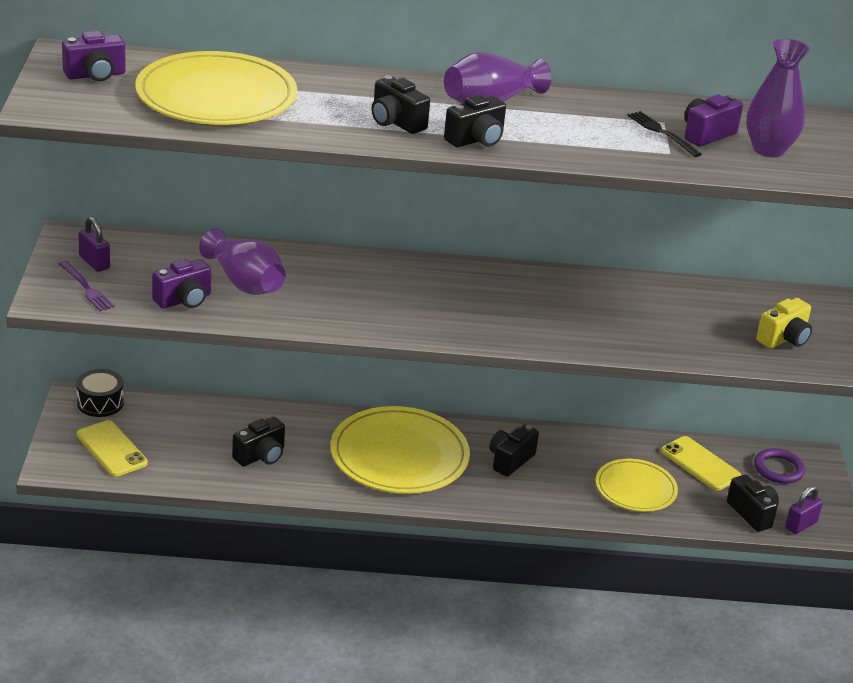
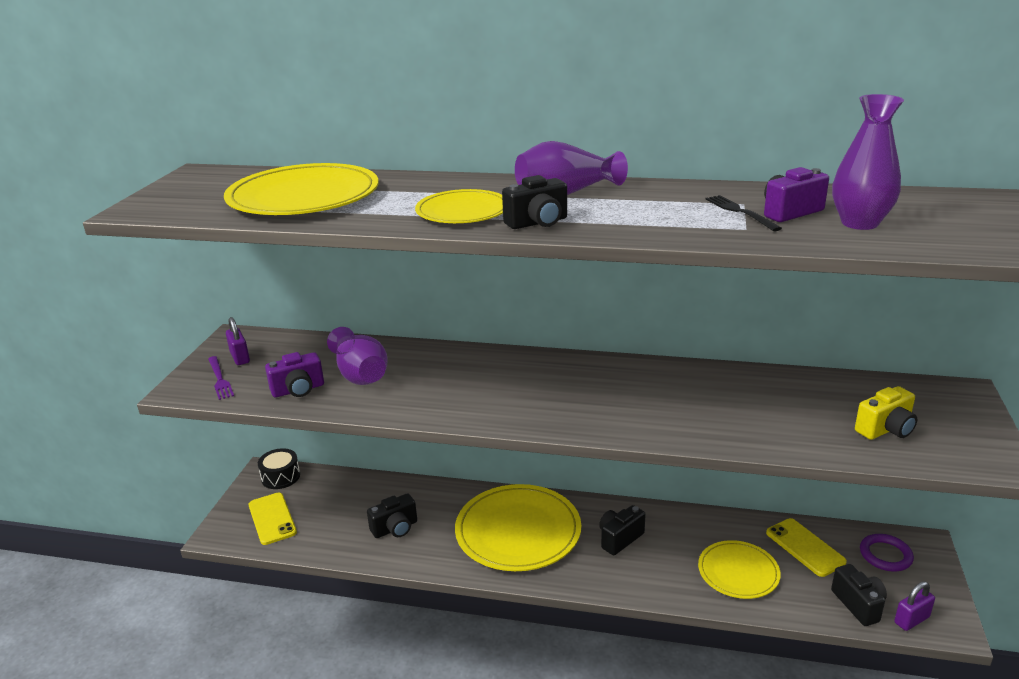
camera: 15 degrees right, 5 degrees down
purple camera [62,31,126,81] -> none
black camera [371,75,430,134] -> yellow plate [415,189,503,223]

